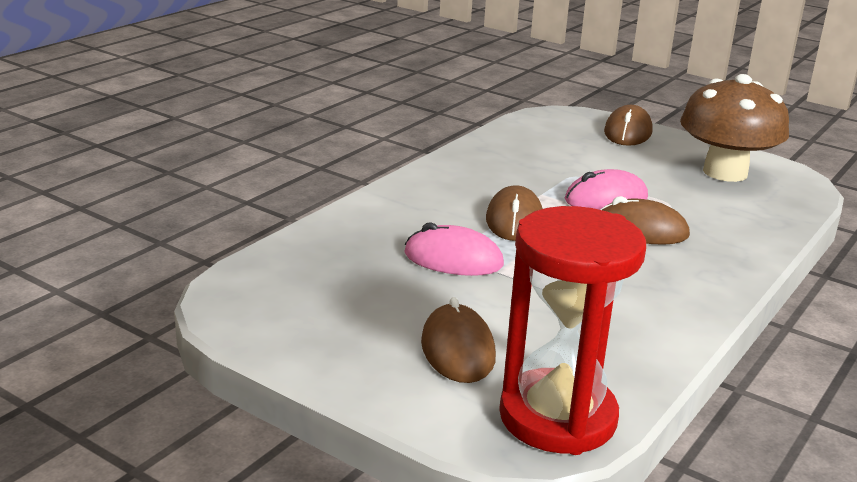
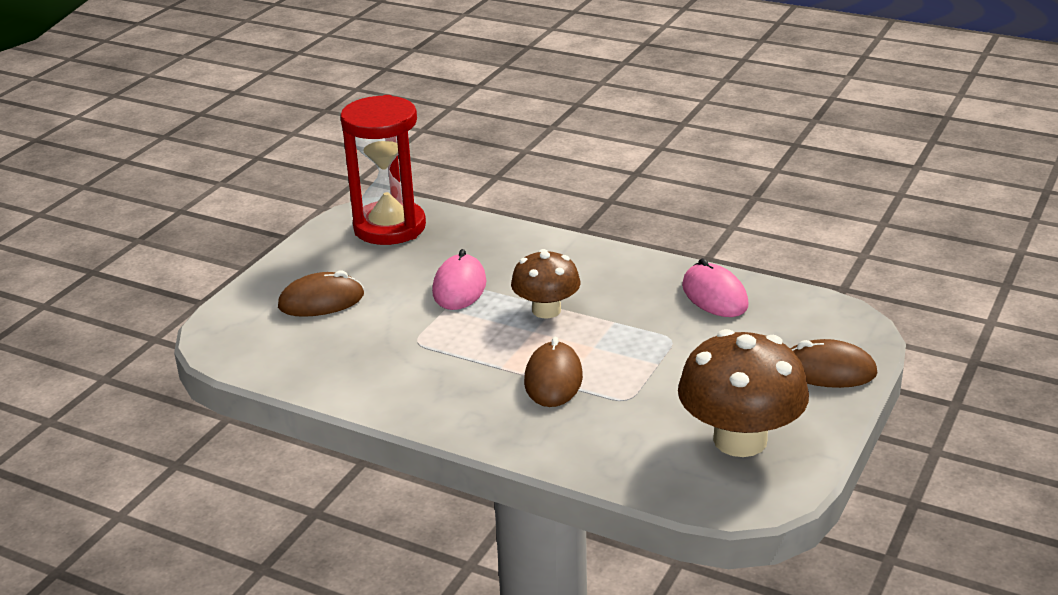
camera: 85 degrees right, 5 degrees up
brown mouse [486,185,543,241] -> brown mushroom [511,249,580,319]
red hourglass [499,206,646,455] -> red hourglass moved to [340,95,426,245]
pink mouse [565,169,648,210] -> pink mouse moved to [682,258,749,317]

